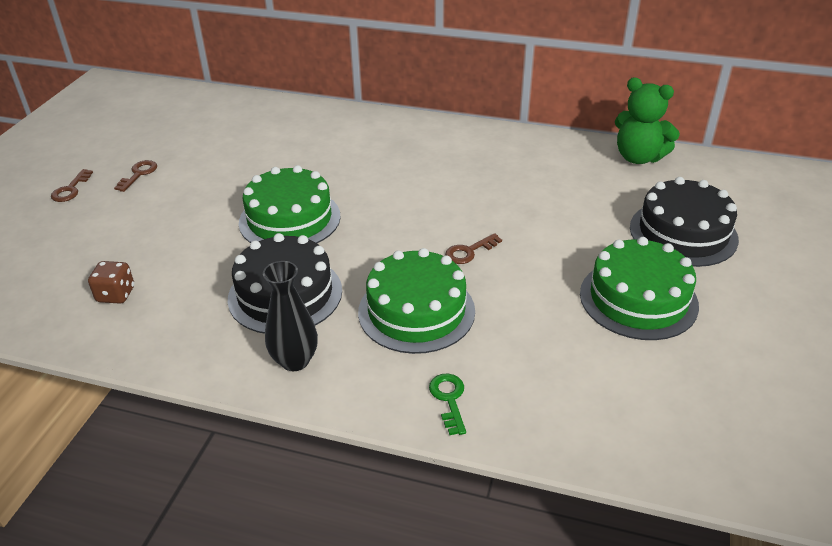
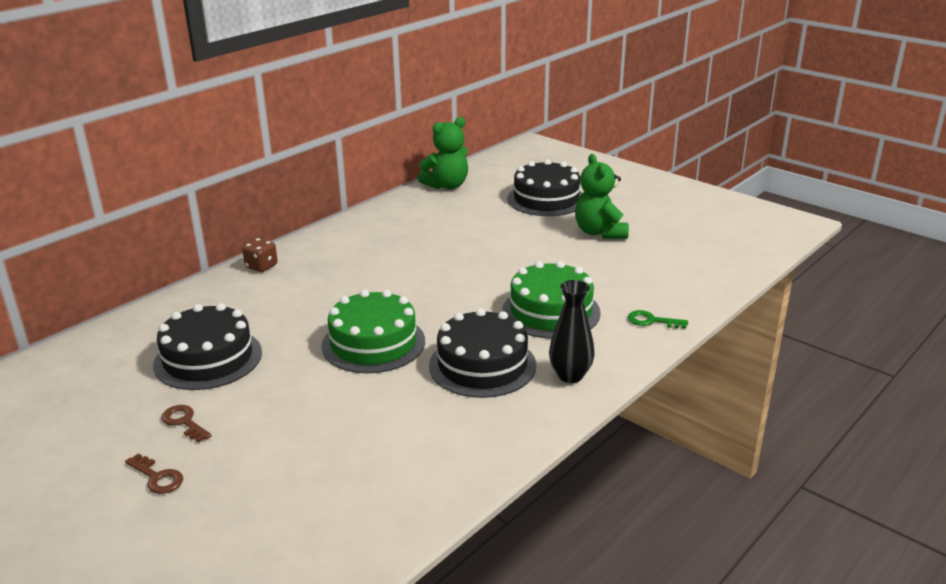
camera: 65 degrees left, 10 degrees down
brown dice [88,261,134,304] -> brown dice moved to [242,238,278,272]
brown key [445,233,502,264] -> none
green cake [580,237,699,340] -> green teddy bear [575,154,629,239]
none -> black cake [153,303,262,390]

